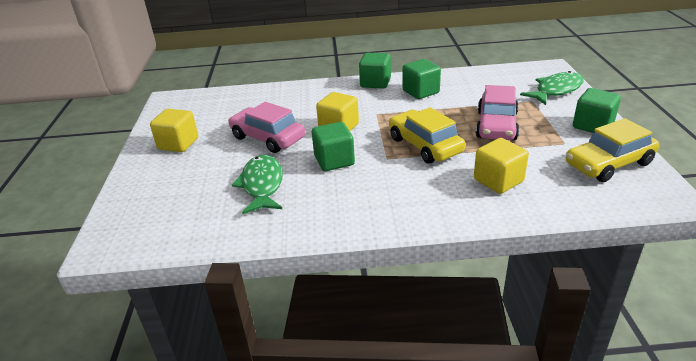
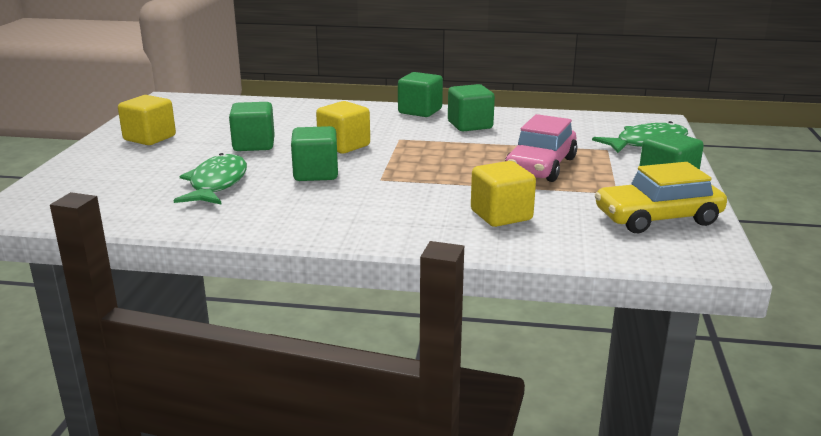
camera: 10 degrees right, 10 degrees down
pink car [228,102,305,153] -> green cube [229,102,275,151]
yellow car [389,107,465,164] -> none

